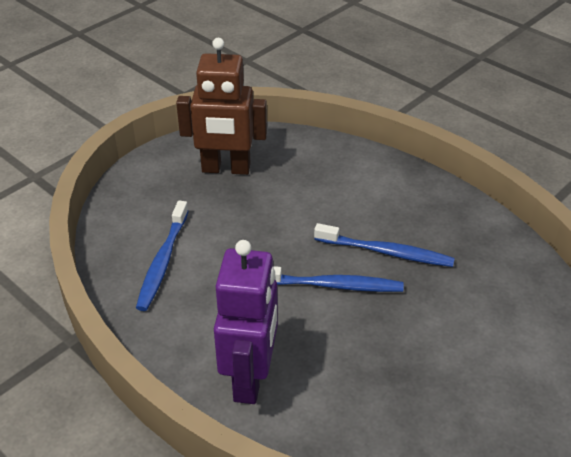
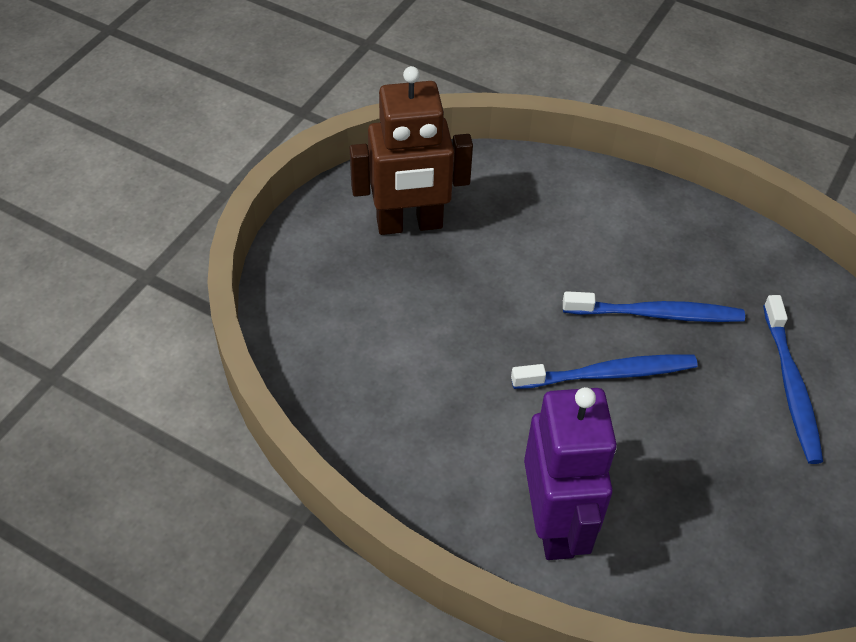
camera: 15 degrees left, 10 degrees up
blue toothbrush [136,201,189,311] -> blue toothbrush moved to [763,295,823,464]

